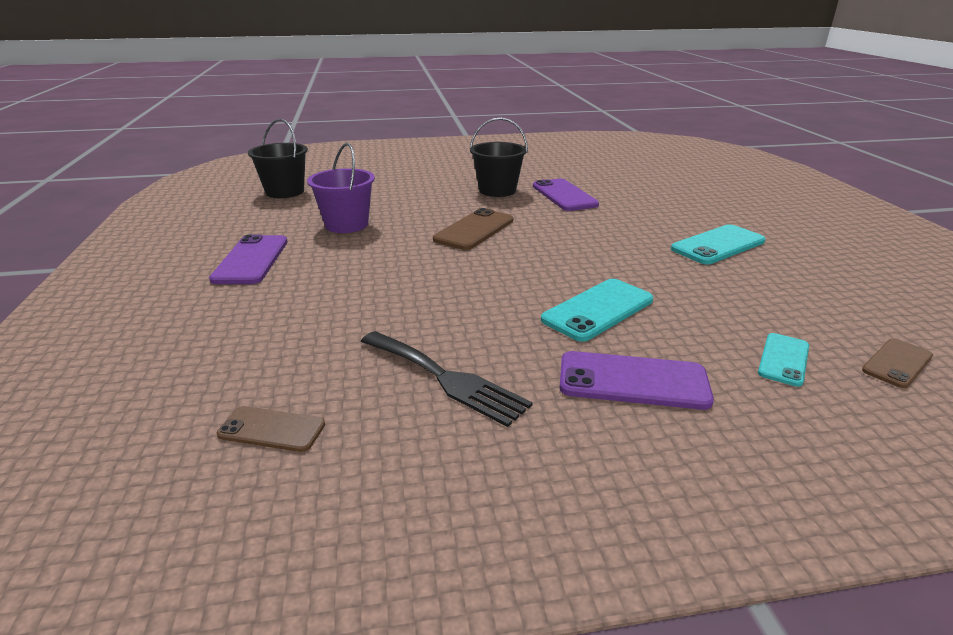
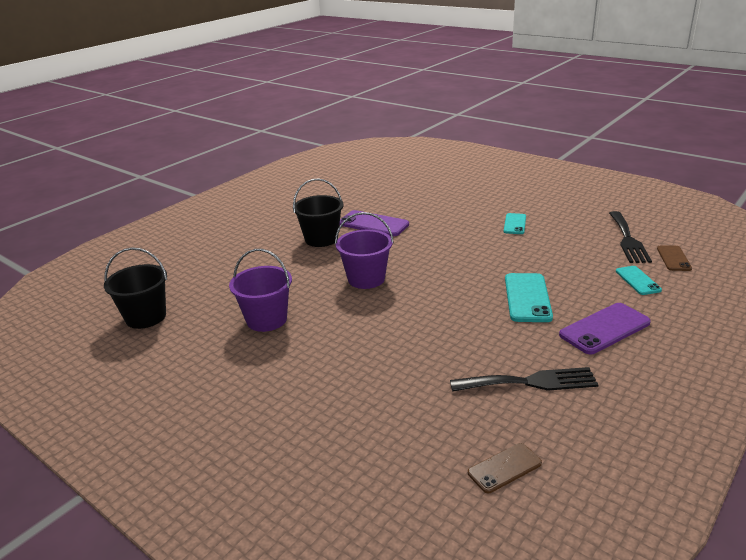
camera: 40 degrees left, 0 degrees up
purple phone [209,234,287,284] -> none
brown phone [433,208,513,250] -> purple bucket [335,212,394,289]
turquoise phone [671,224,766,264] -> turquoise phone [504,213,526,234], size x0.61
none -> black fork [609,211,652,263]

